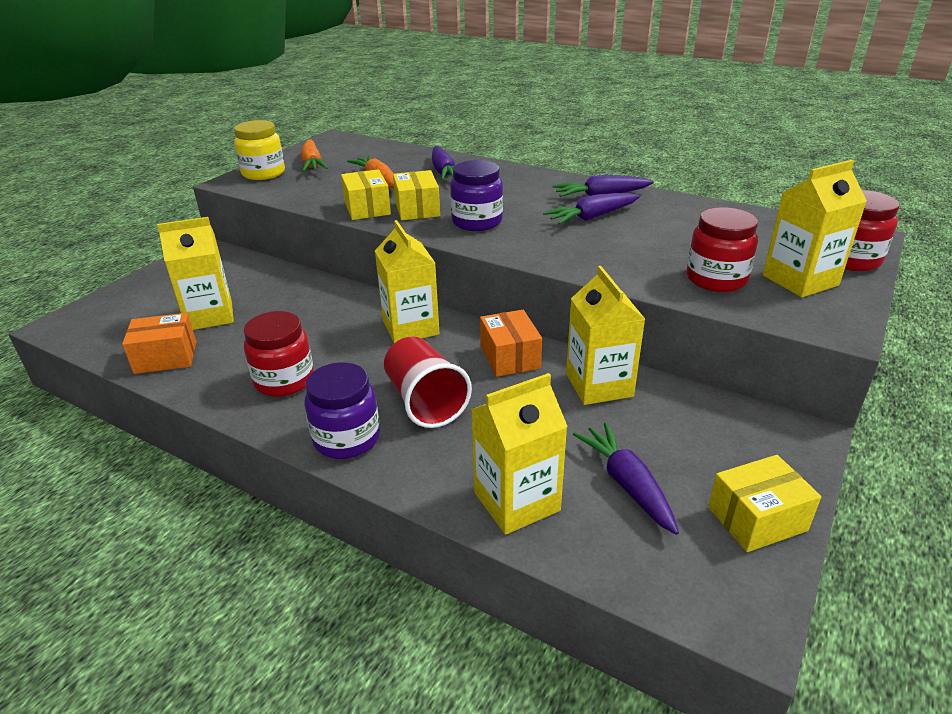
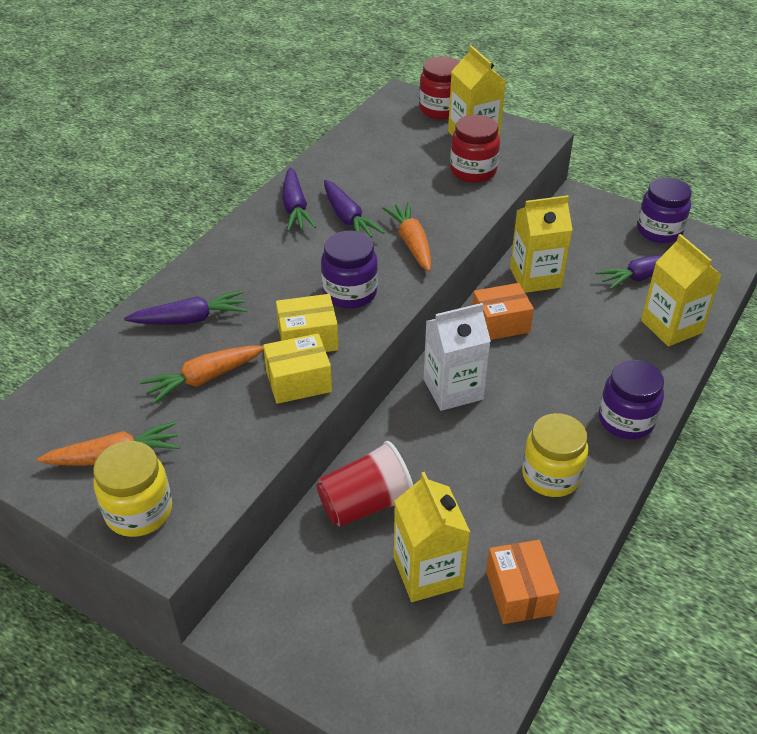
camera: 90 degrees left, 10 degrees up
red jar [244,311,314,397] -> yellow jar [522,413,588,497]
yellow carton [375,220,439,343] -> white carton [424,303,491,411]
red cup [384,336,472,428] -> red cup moved to [316,441,413,527]
yellow box [708,455,821,552] -> purple jar [637,177,692,243]
none -> orange carrot [382,202,431,271]

